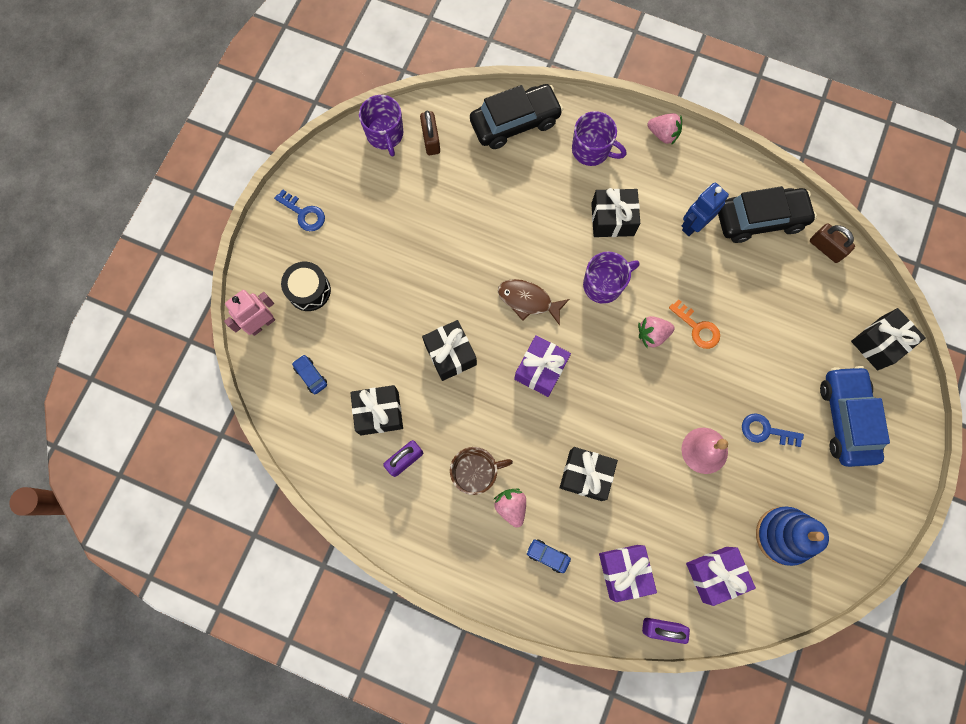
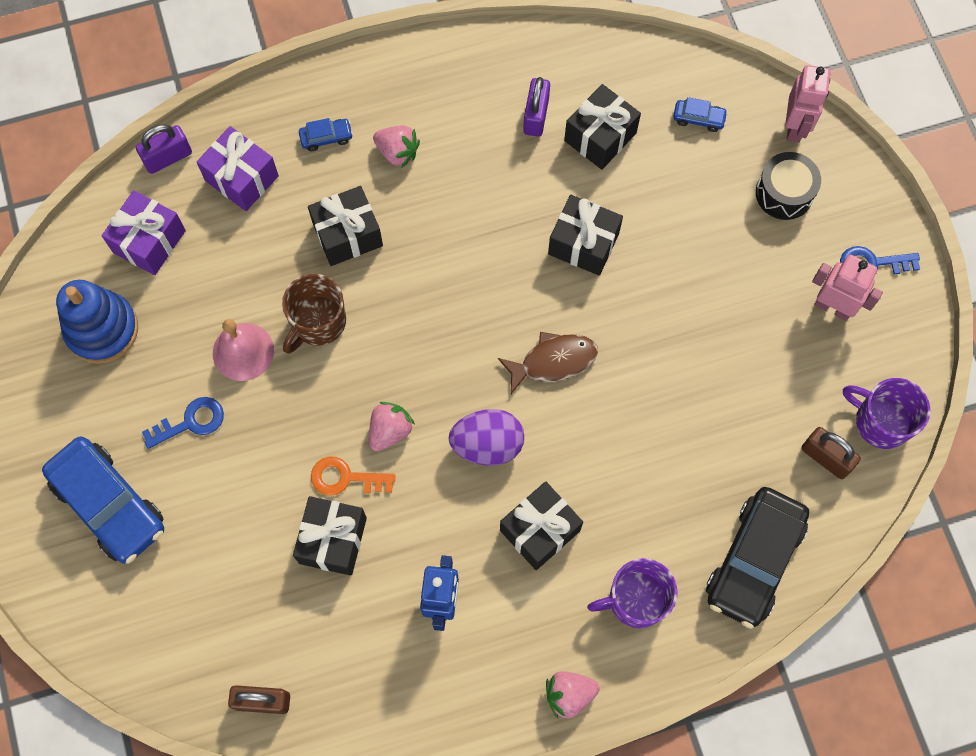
camera: 140 degrees right, 5 degrees down
brown mug [450,447,513,495] -> brown mug moved to [282,274,346,354]
purple gift [514,335,571,397] -> none
purple mug [583,252,639,304] -> purple egg [449,409,524,466]
black car [718,186,817,243] -> none
black gift [851,308,926,371] -> black gift moved to [293,496,367,576]
none -> pink robot [812,255,883,321]

